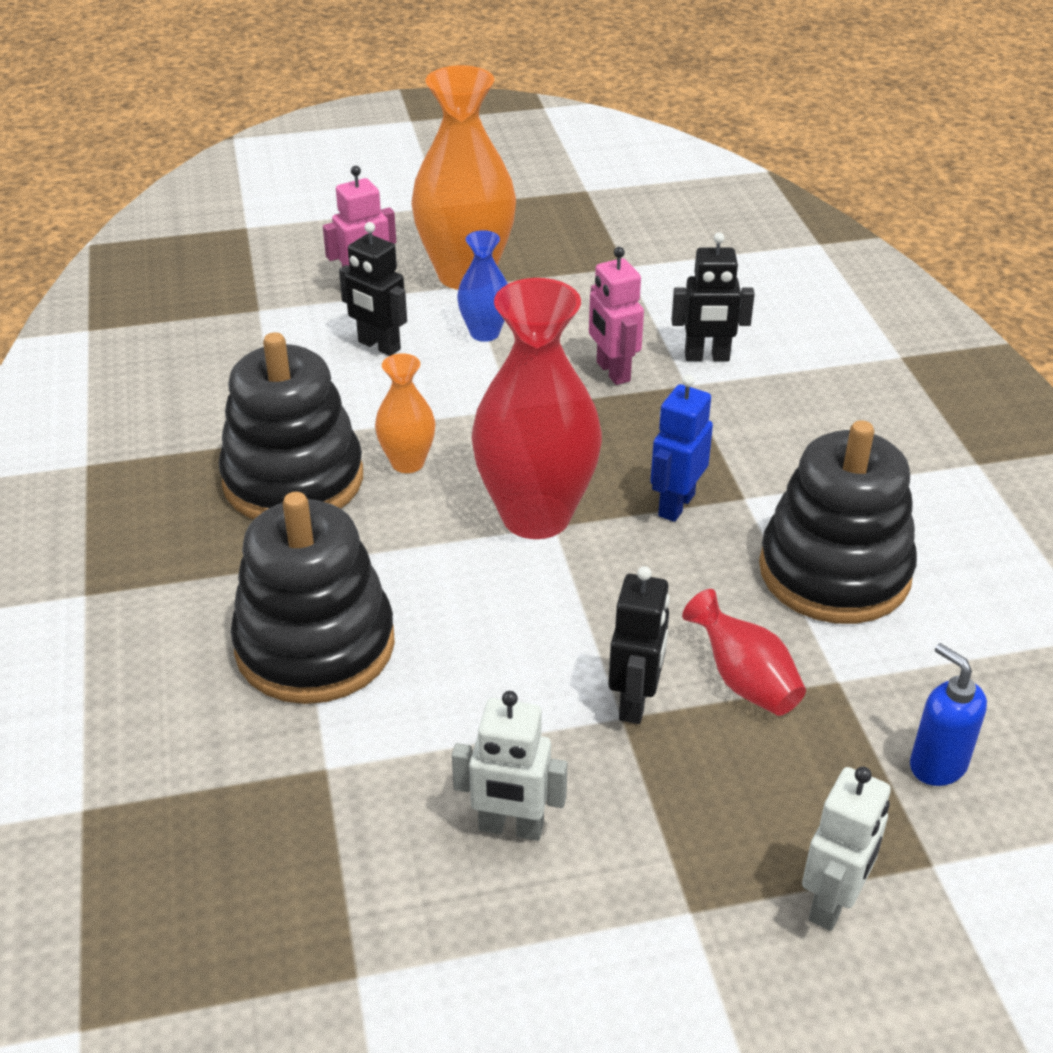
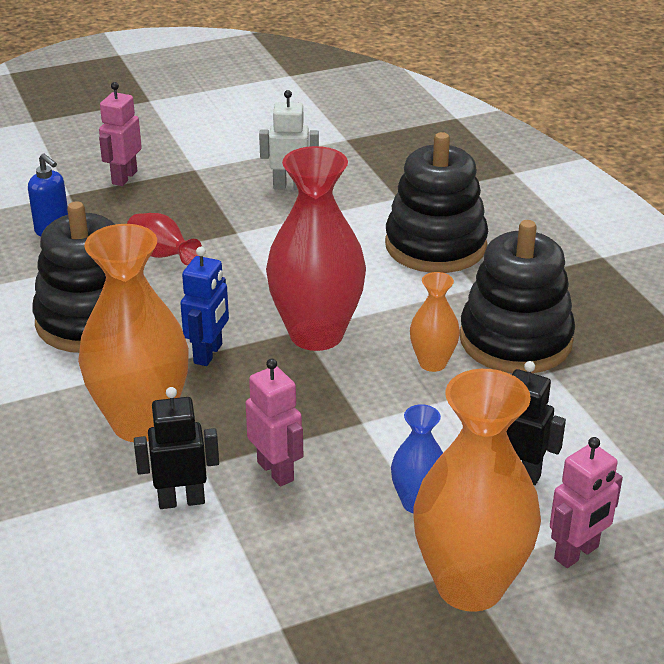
camera: 170 degrees right, 5 degrees down
black robot [608,566,670,724] -> none
white robot [802,766,891,931] -> pink robot [99,82,142,186]
none -> orange vase [78,224,189,442]

